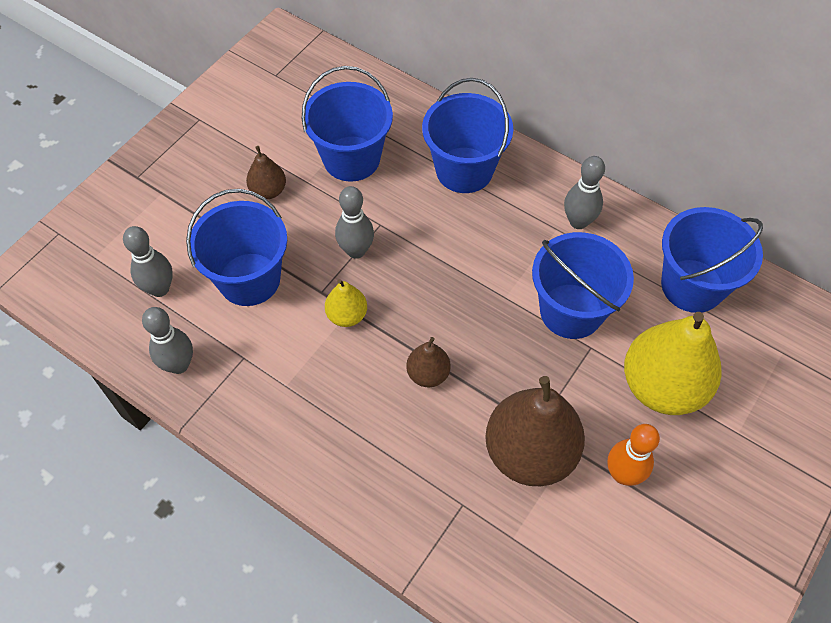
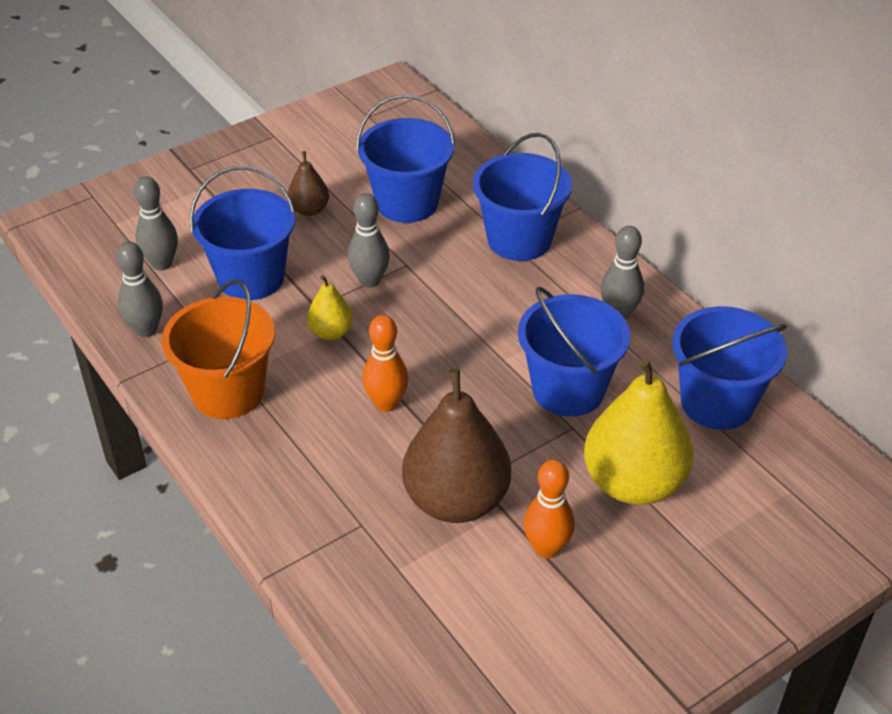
camera: 20 degrees right, 15 degrees down
brown pear [406,337,451,387] -> orange bowling pin [362,315,409,412]
none -> orange bucket [162,279,275,419]

